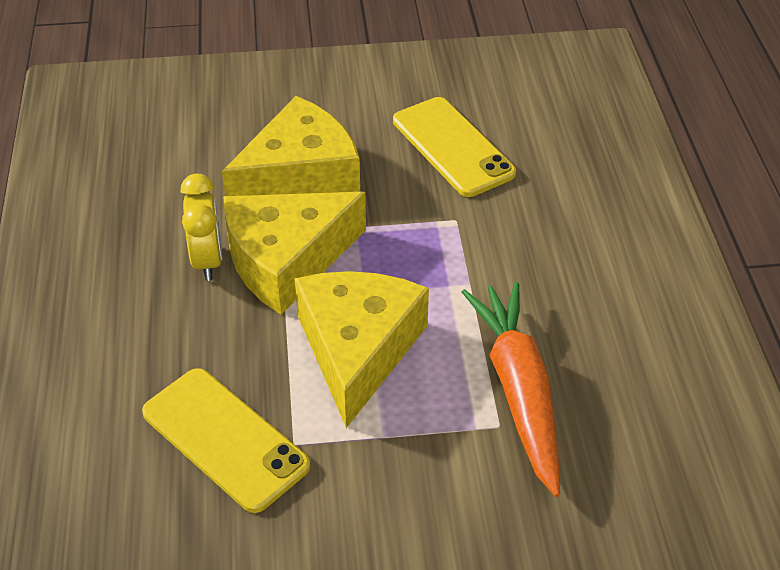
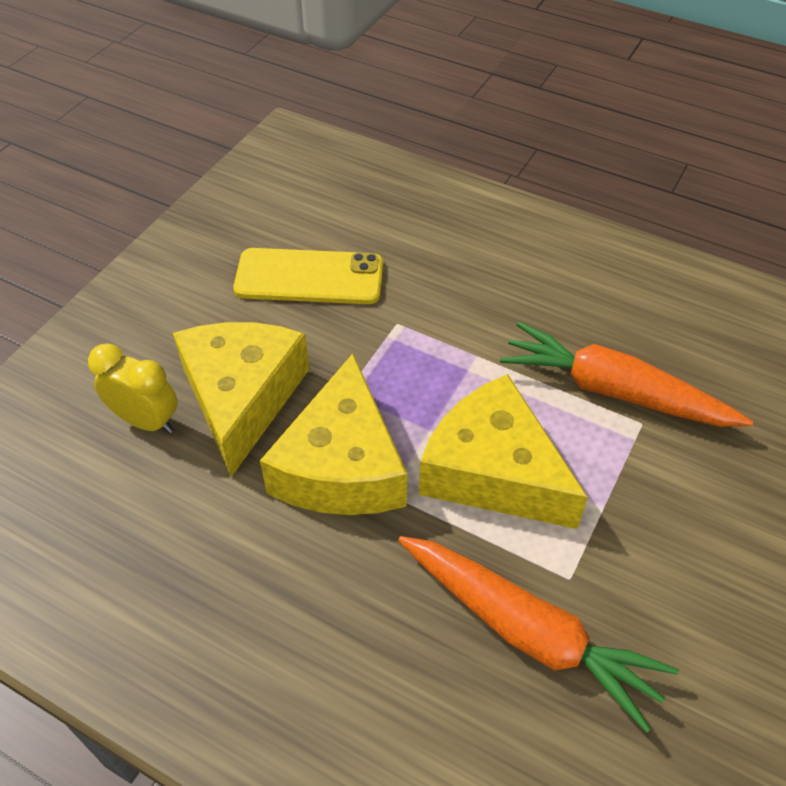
camera: 55 degrees left, 5 degrees up
yellow phone [142,368,310,513] -> orange carrot [398,536,679,733]
yellow clock [181,174,222,281] -> yellow clock moved to [88,343,178,434]

